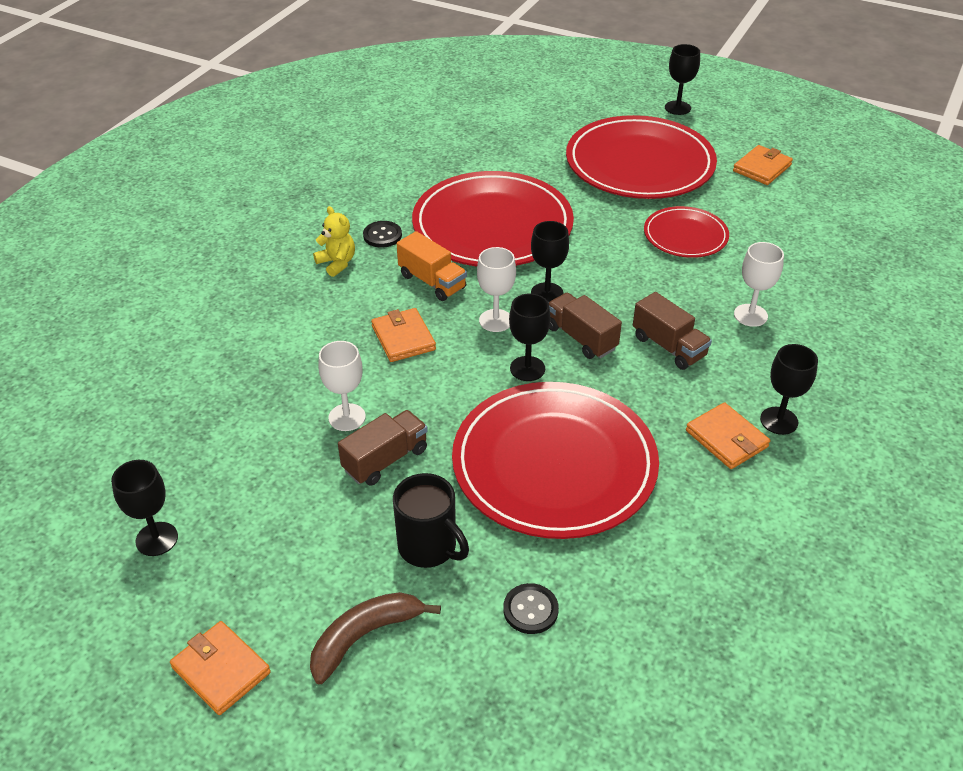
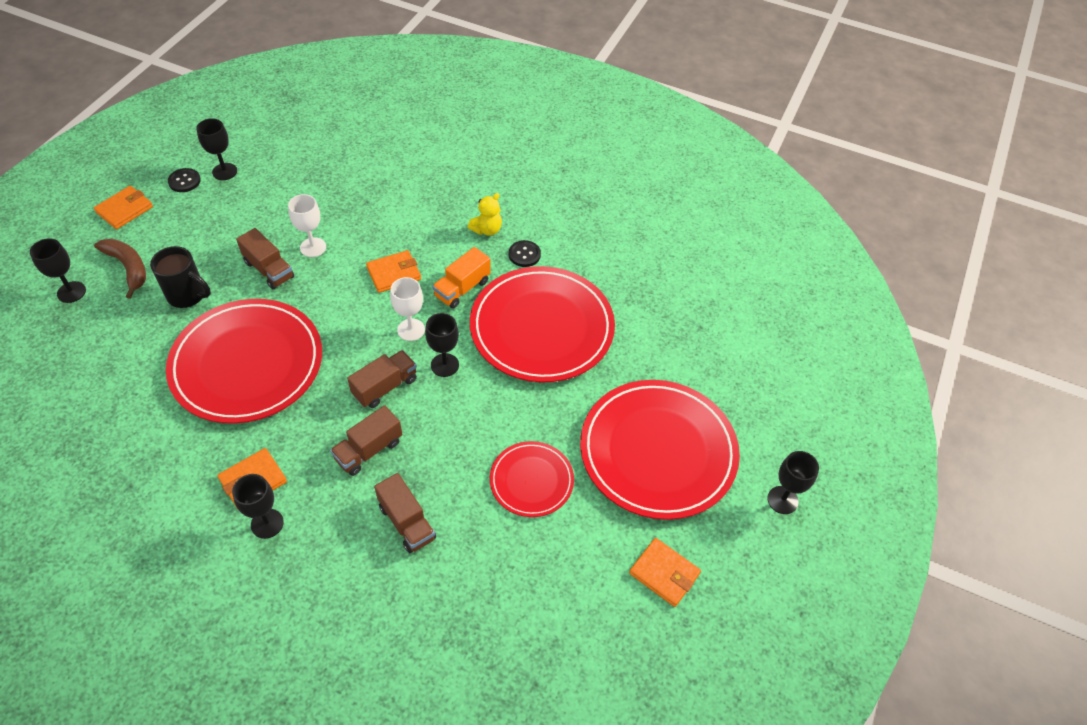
camera: 85 degrees right, 10 degrees up
black mug [393,473,469,568] -> black mug turned 105 degrees counterclockwise [150,246,211,308]
black button [503,583,559,634] -> black button moved to [168,168,201,192]
black goblet [509,294,551,381] -> black goblet moved to [30,238,86,303]
white goblet [734,242,784,327] -> brown truck [374,473,436,553]

